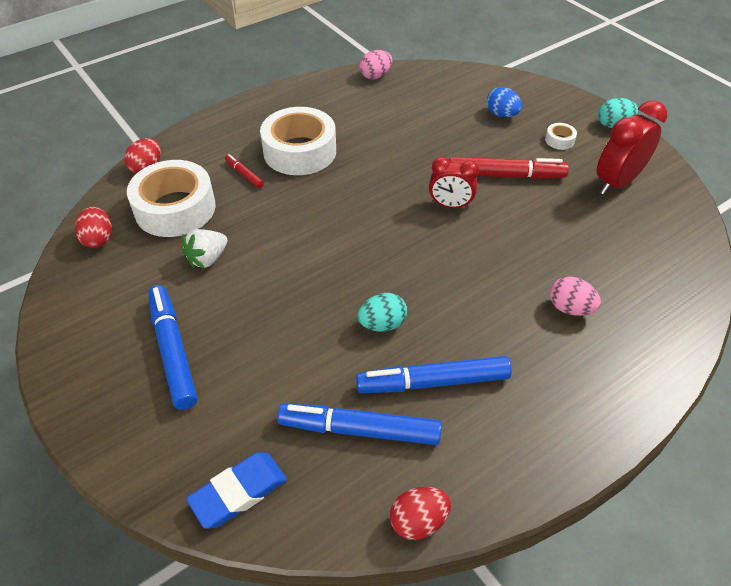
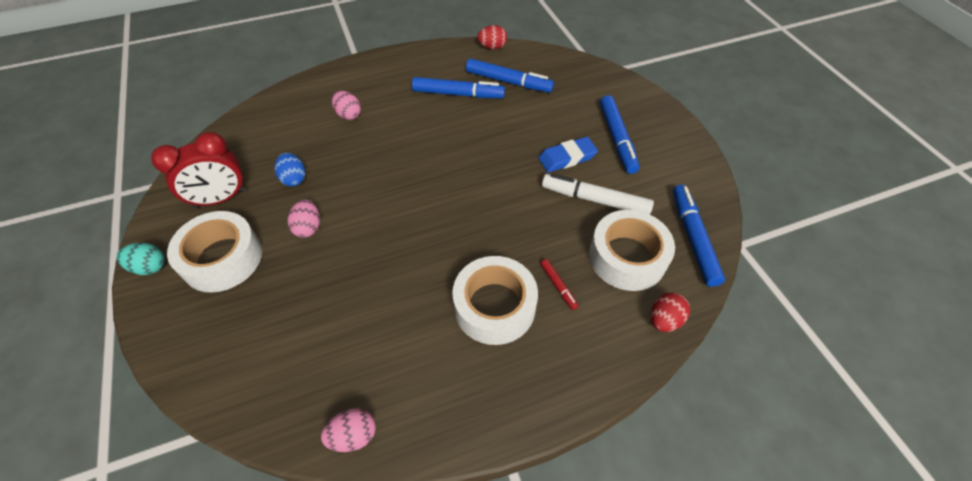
camera: 165 degrees left, 5 degrees up
red egg [75,207,112,248] -> blue marker [673,185,725,287]
white strawberry [182,229,227,269] -> white marker [542,174,654,214]
blue eraser [186,453,287,529] -> blue eraser moved to [538,137,598,173]
turquoise egg [357,293,407,332] -> none
red clock [429,157,479,208] -> none
red marker [449,157,569,179] -> pink egg [287,199,320,238]
blue egg [487,87,522,117] -> blue egg moved to [274,153,306,187]
white tape [545,123,577,150] -> white tape [167,211,262,293], size x2.48

